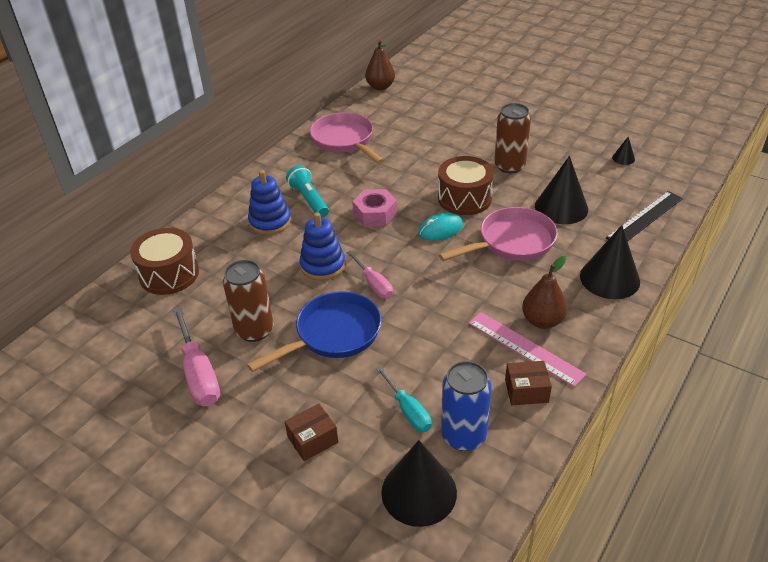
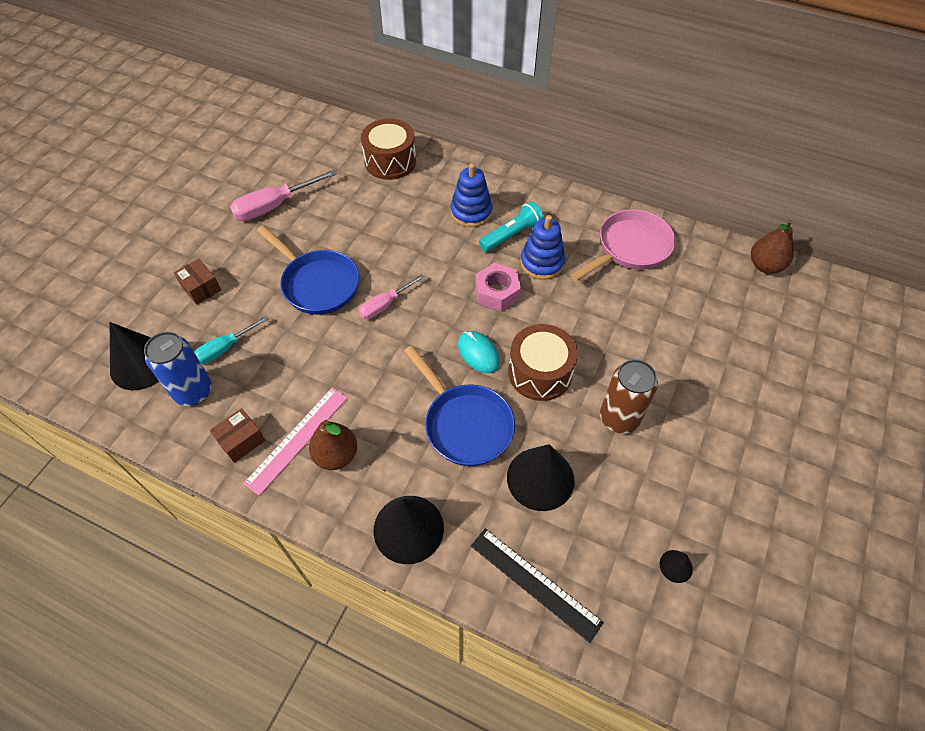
camera: 80 degrees right, 15 degrees up
brown can [223,260,274,342] -> none
blue stacking toy [299,212,345,281] -> blue stacking toy moved to [520,215,565,280]
pink pan [439,207,558,261] -> blue pan [404,345,515,466]
brown box [505,361,552,405] -> brown box turned 60 degrees clockwise [210,408,265,463]

